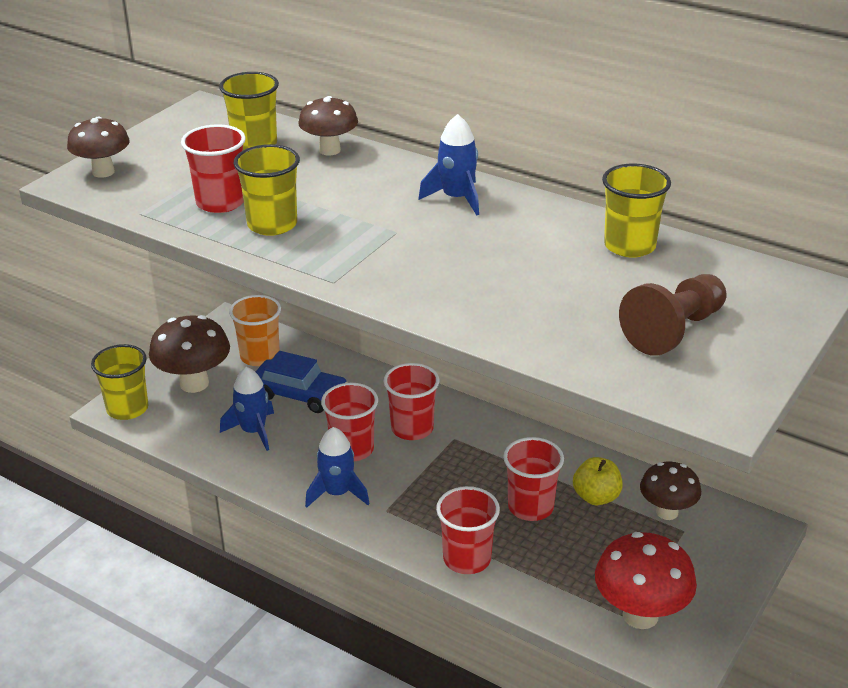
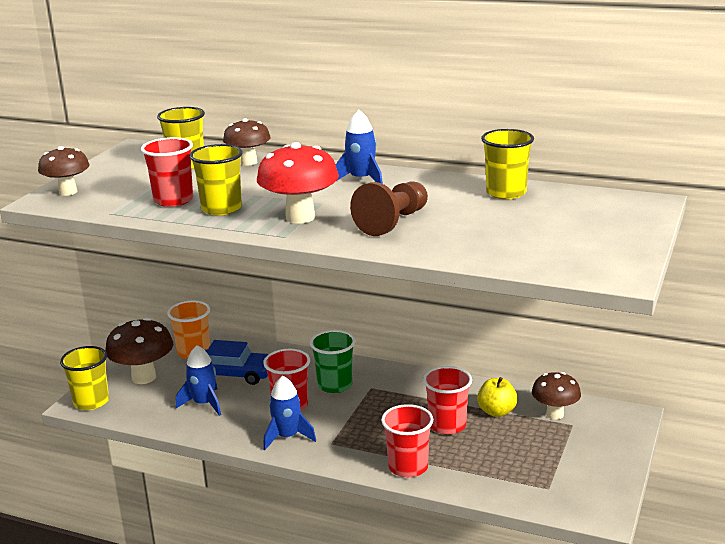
camera: 10 degrees left, 10 degrees down
red cup [384,363,440,440] -> green cup [310,330,355,393]
red mushroom [595,532,697,629] -> red mushroom moved to [257,142,339,224]
brown pawn [619,274,727,356] -> brown pawn moved to [350,181,428,236]

